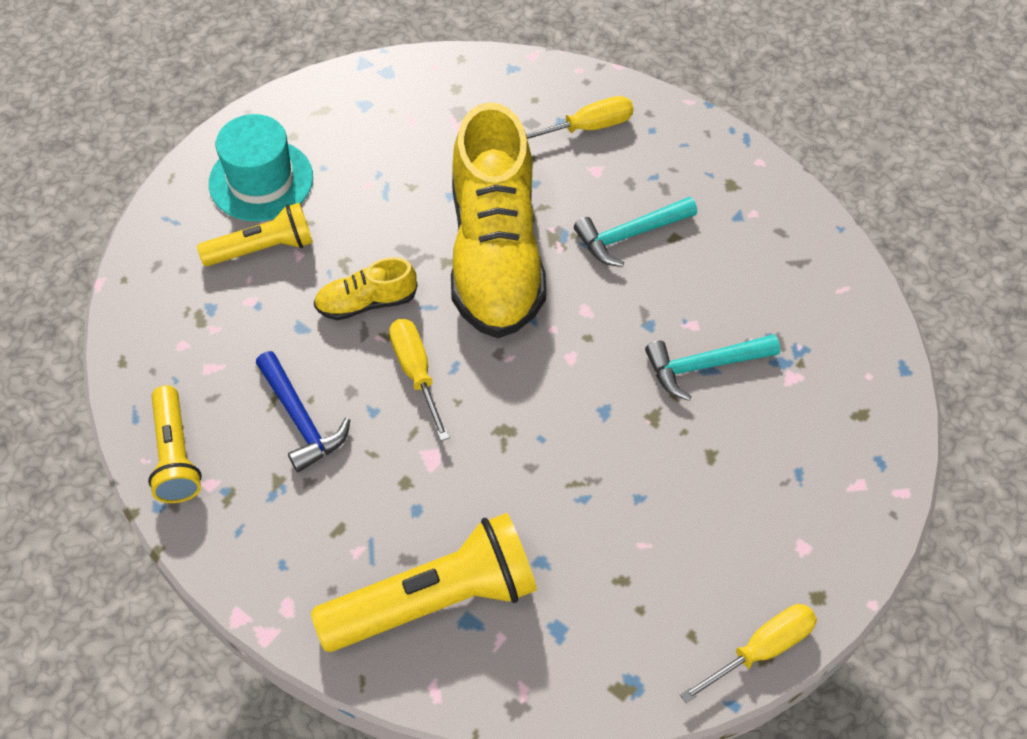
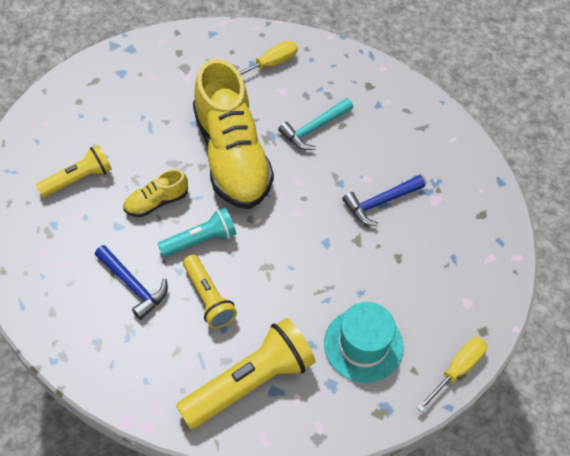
camera: 15 degrees left, 0 degrees up
yellow flashlight [148,385,202,503] -> yellow flashlight moved to [183,255,237,329]
turquoise hat [209,114,313,221] -> turquoise hat moved to [324,302,404,383]
yellow screwdriver [389,319,450,441] -> turquoise flashlight [158,208,237,257]
turquoise hammer [645,334,780,401] -> blue hammer [342,175,425,226]

